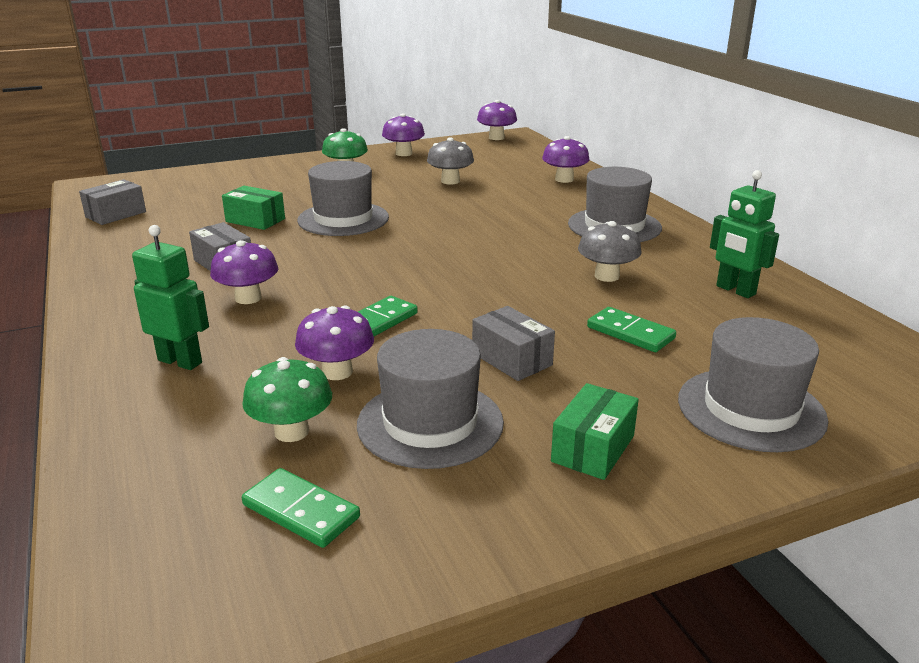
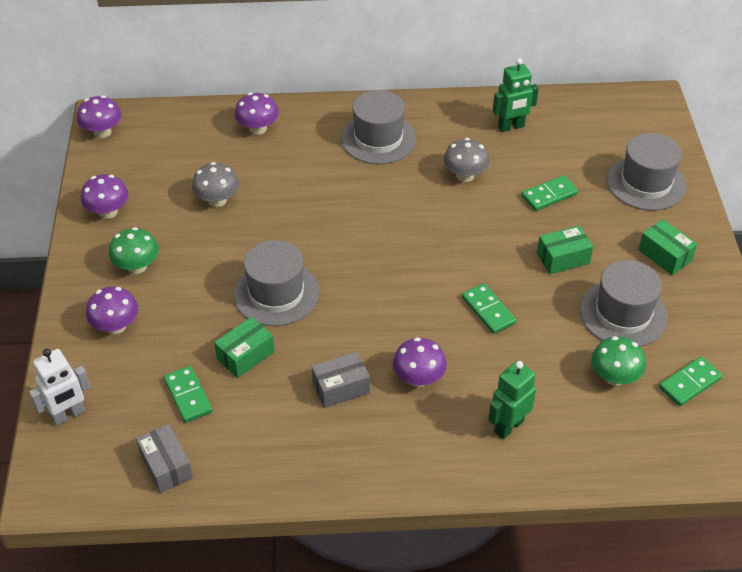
camera: 70 degrees left, 20 degrees up
purple mushroom [295,306,374,380] -> purple mushroom moved to [86,286,138,334]
grey box [472,306,555,381] -> green box [537,226,594,274]
none -> white robot [29,349,91,426]
none -> green domino [164,366,213,423]

